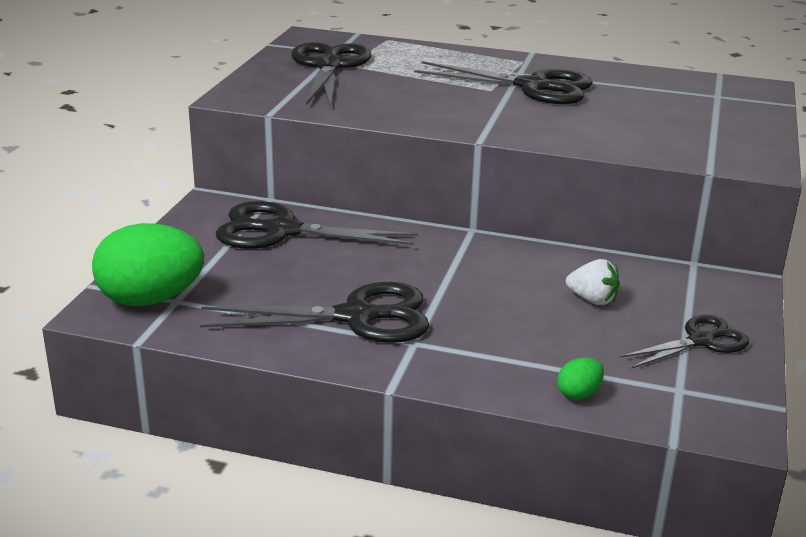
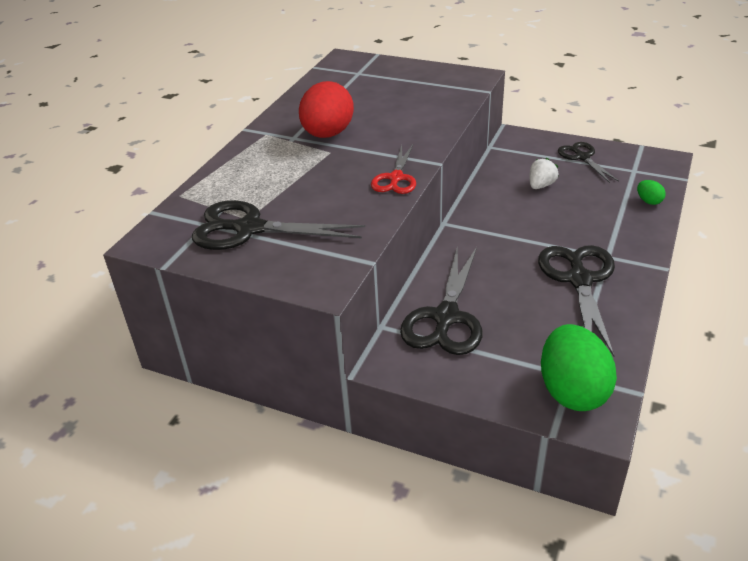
camera: 80 degrees left, 10 degrees up
black scissors [414,61,593,104] -> red egg [299,81,354,138]
none -> red scissors [371,145,416,194]

